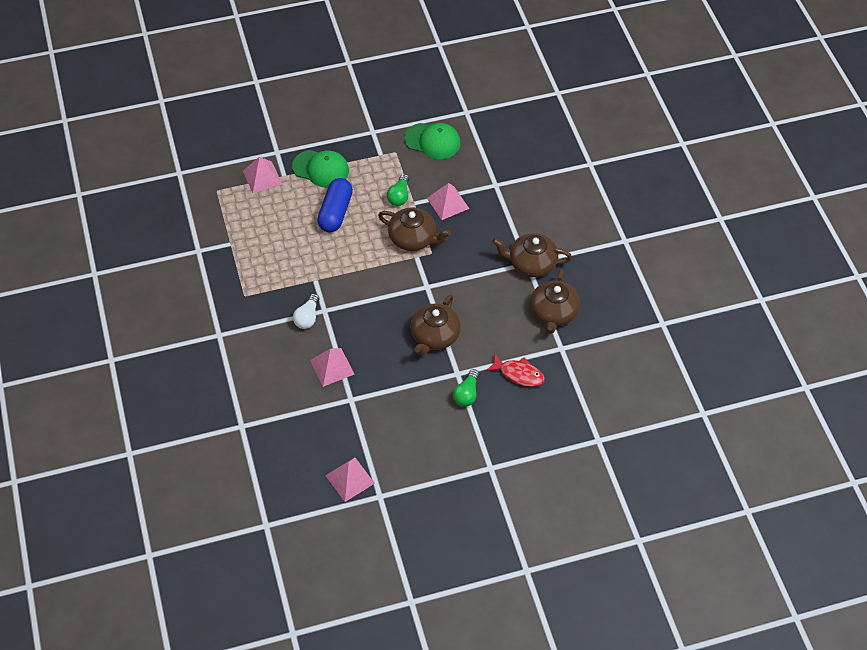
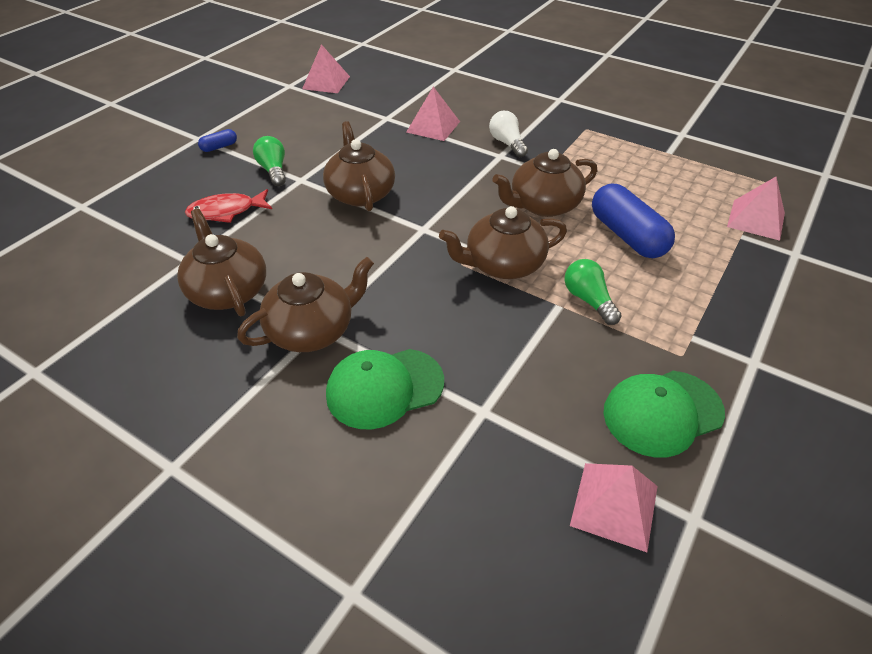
camera: 140 degrees right, 10 degrees down
green cap [292,150,349,188] -> green cap moved to [326,349,444,429]
pink pyramid [427,183,469,220] -> pink pyramid moved to [570,463,657,552]
none -> blue capsule [198,129,237,152]
none -> brown teapot [492,149,597,217]

